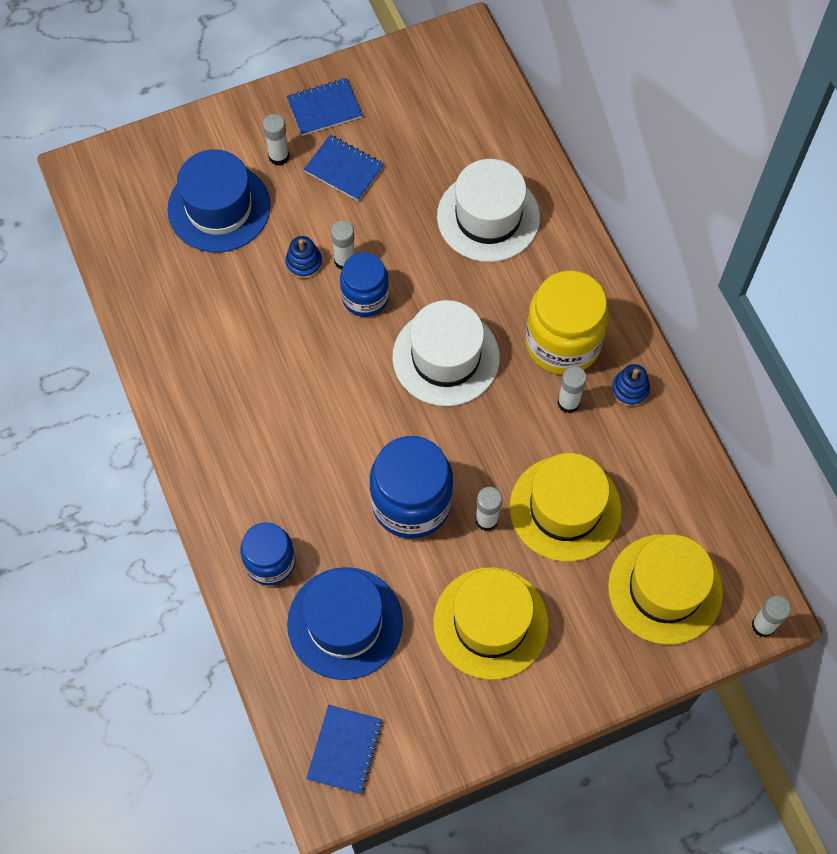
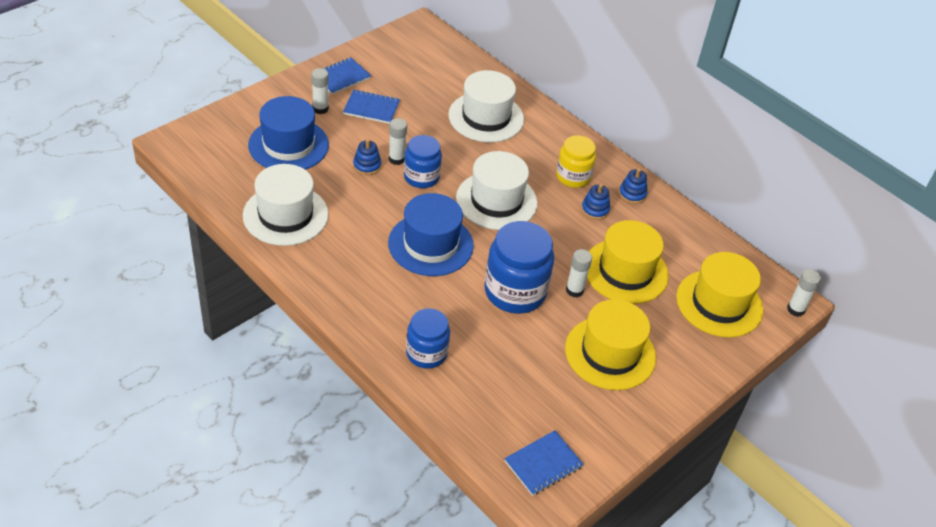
camera: 25 degrees left, 20 degrees down
blue hat [287,567,403,680] -> blue hat moved to [388,193,474,276]
blue notebook [306,705,383,794] -> blue notebook turned 60 degrees clockwise [504,430,584,496]
yellow jar [525,271,609,375] -> yellow jar [556,135,596,188], size x0.63
white glue stick [557,366,587,413] -> blue stacking toy [581,184,610,220]
none -> white hat [243,164,329,246]

